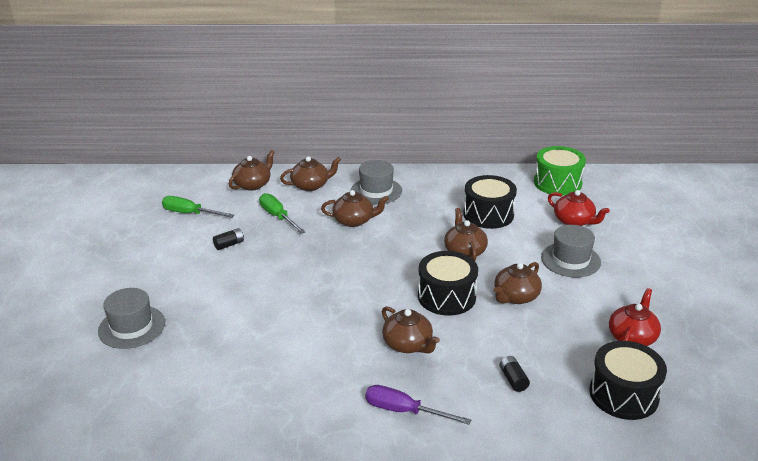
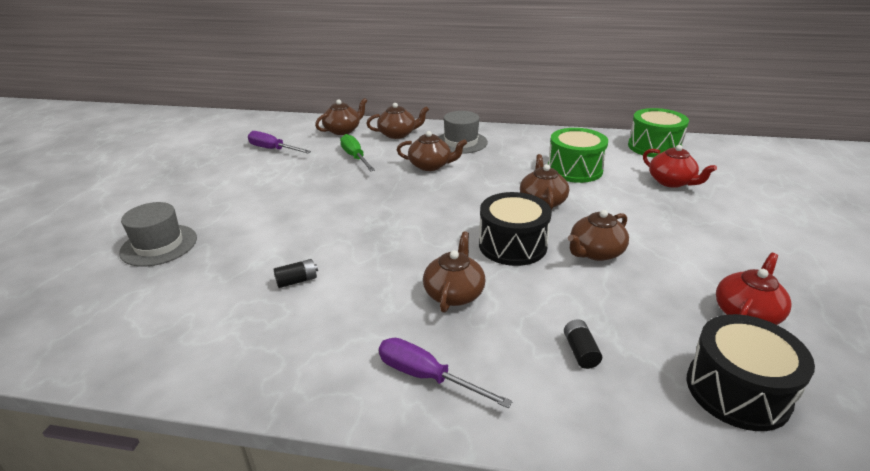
camera: 10 degrees right, 0 degrees up
green screwdriver [162,196,234,218] -> purple screwdriver [248,131,311,153]
black battery [213,228,244,250] -> black battery moved to [273,259,318,288]
brown teapot [382,306,440,353] -> brown teapot turned 135 degrees counterclockwise [423,231,485,313]
black drum [463,175,517,229] -> green drum [548,128,608,183]
grey hat [541,225,601,278] -> none

